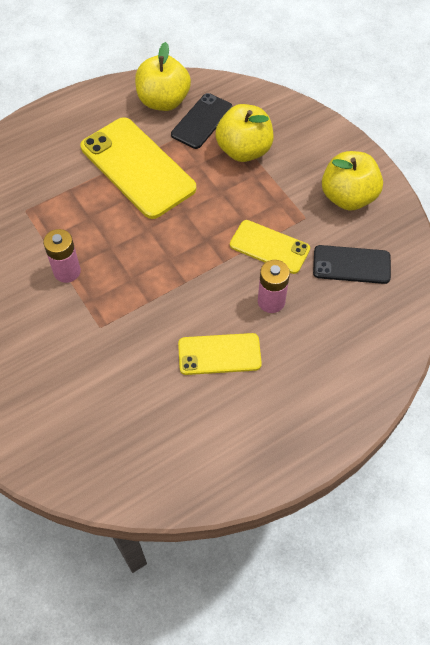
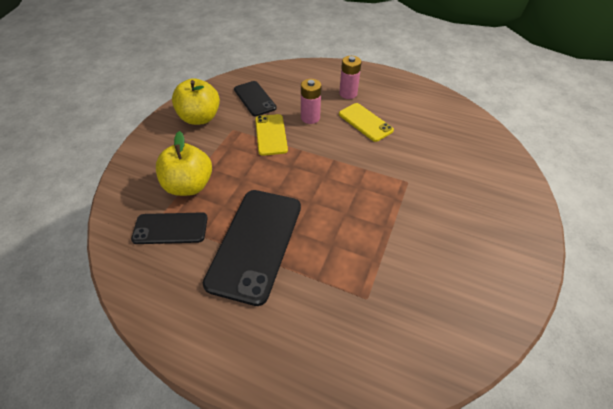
camera: 125 degrees left, 10 degrees down
pink battery [43,229,81,283] -> pink battery moved to [339,56,362,99]
yellow phone [80,117,196,219] -> black phone [203,190,301,306]
yellow apple [135,42,191,111] -> none

